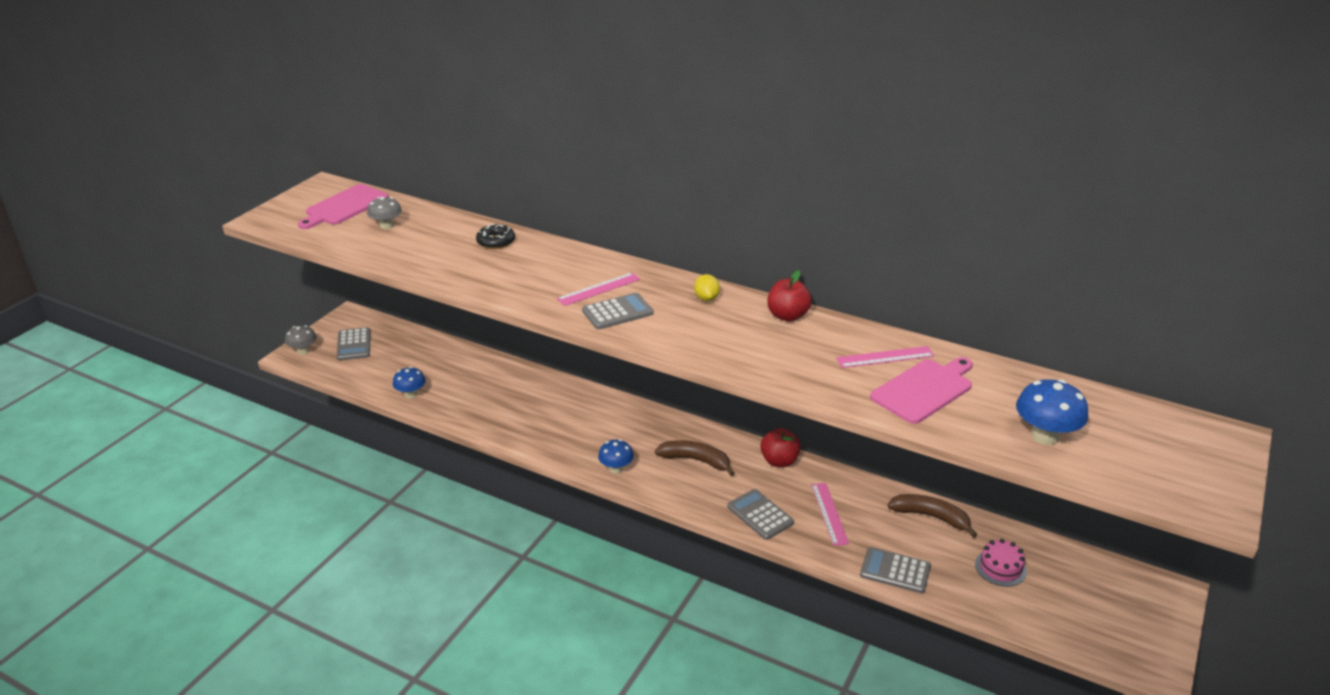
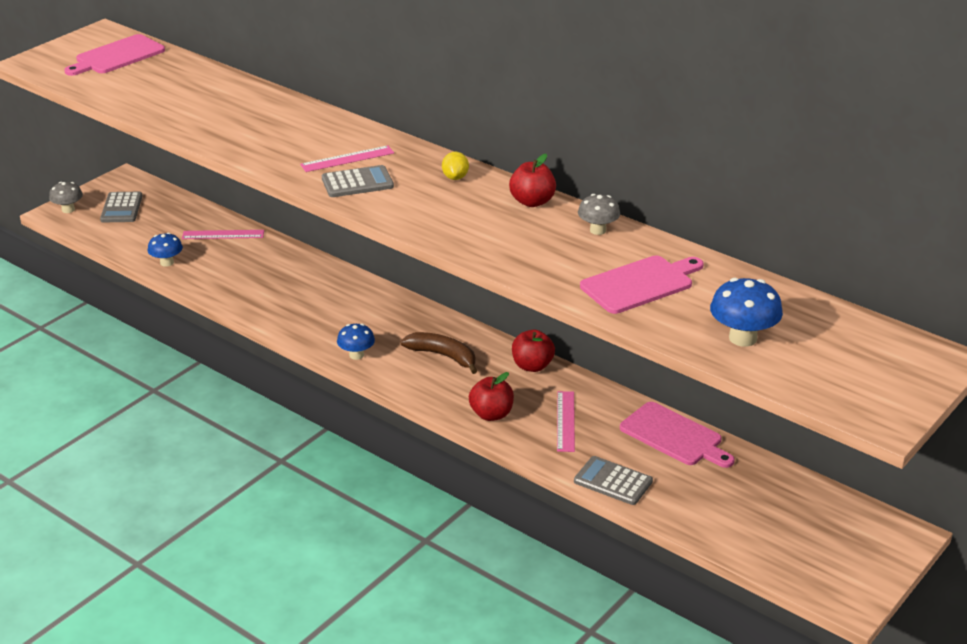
camera: 10 degrees right, 0 degrees up
grey mushroom [367,197,402,229] -> grey mushroom moved to [578,194,620,235]
black donut [476,224,515,249] -> none
grey calculator [727,489,794,540] -> red apple [469,372,514,421]
pink ruler [836,346,935,368] -> pink ruler moved to [182,230,264,239]
brown banana [887,494,977,538] -> pink cutting board [620,402,734,468]
pink cake [975,539,1027,587] -> none

